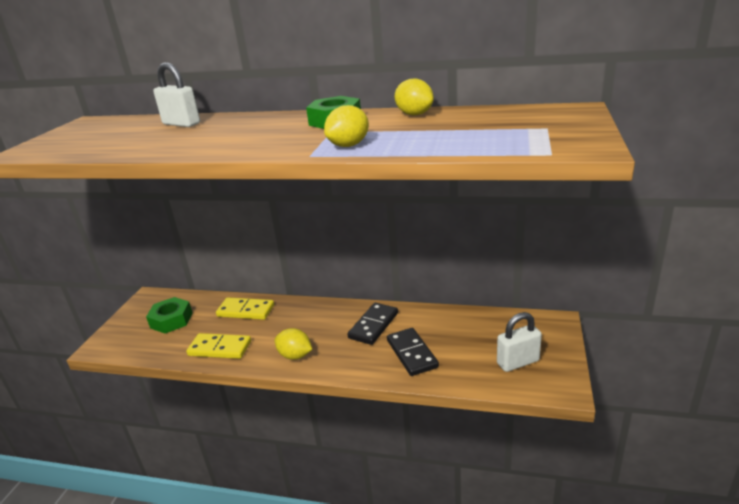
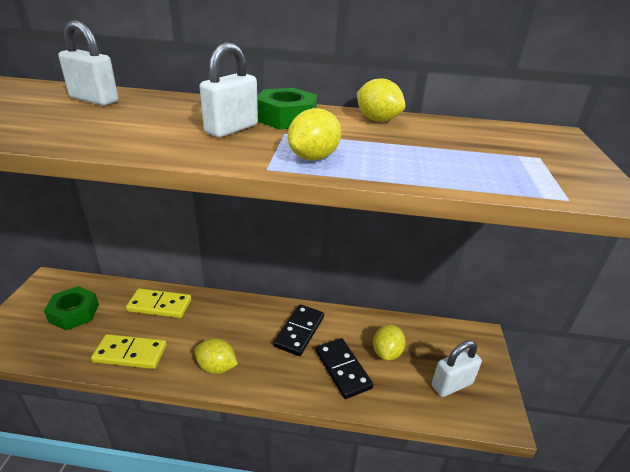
camera: 10 degrees left, 5 degrees up
none -> white padlock [200,42,258,137]
none -> yellow lemon [373,325,406,361]

